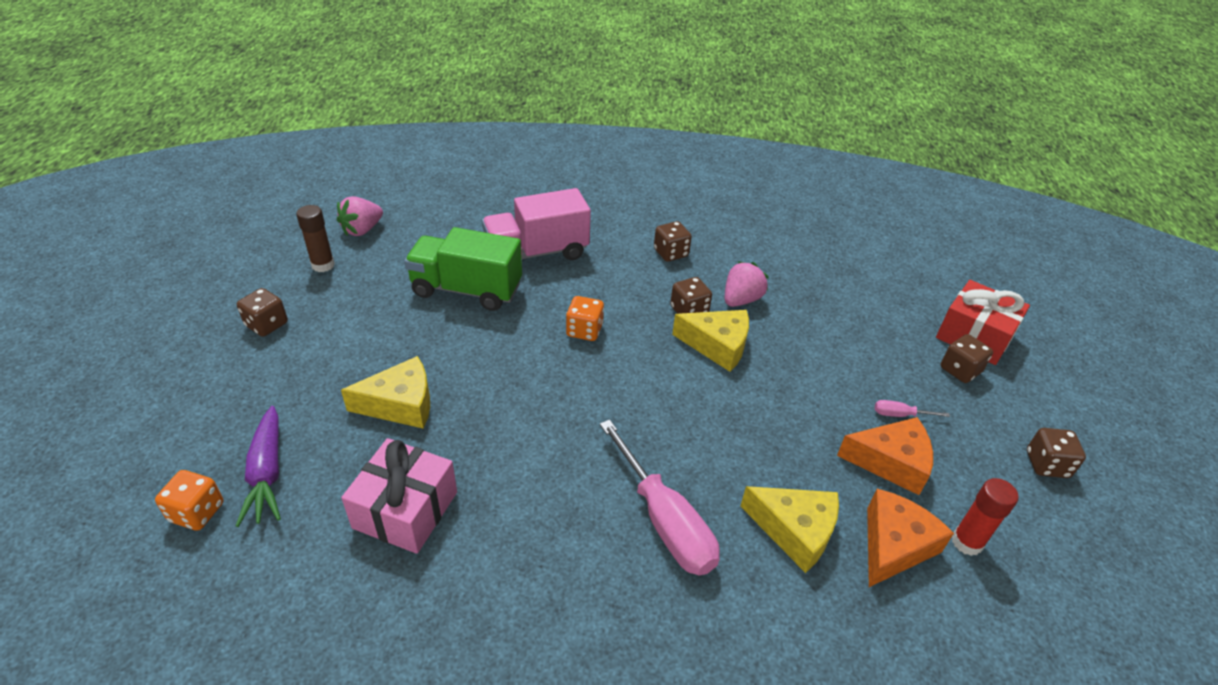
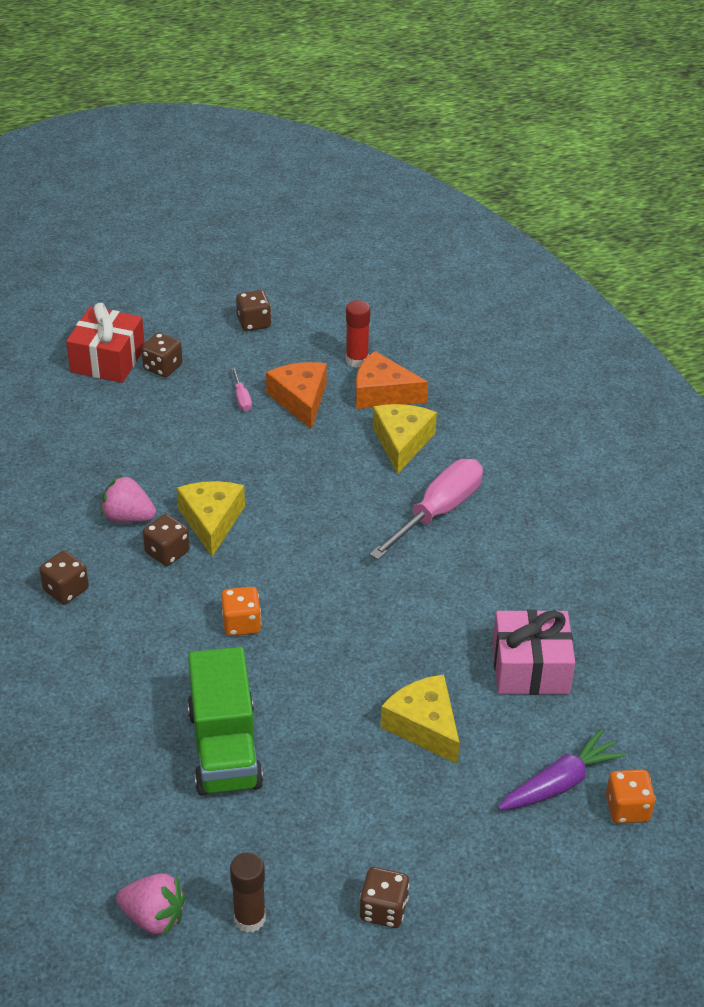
camera: 110 degrees left, 0 degrees up
pink truck [482,188,591,260] -> none

